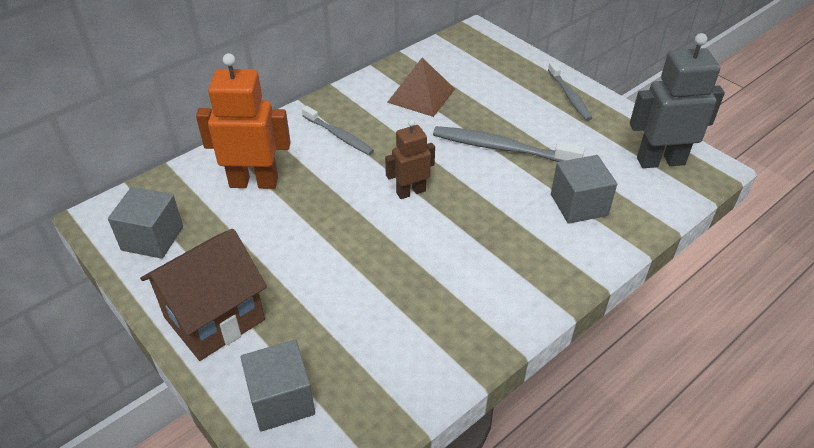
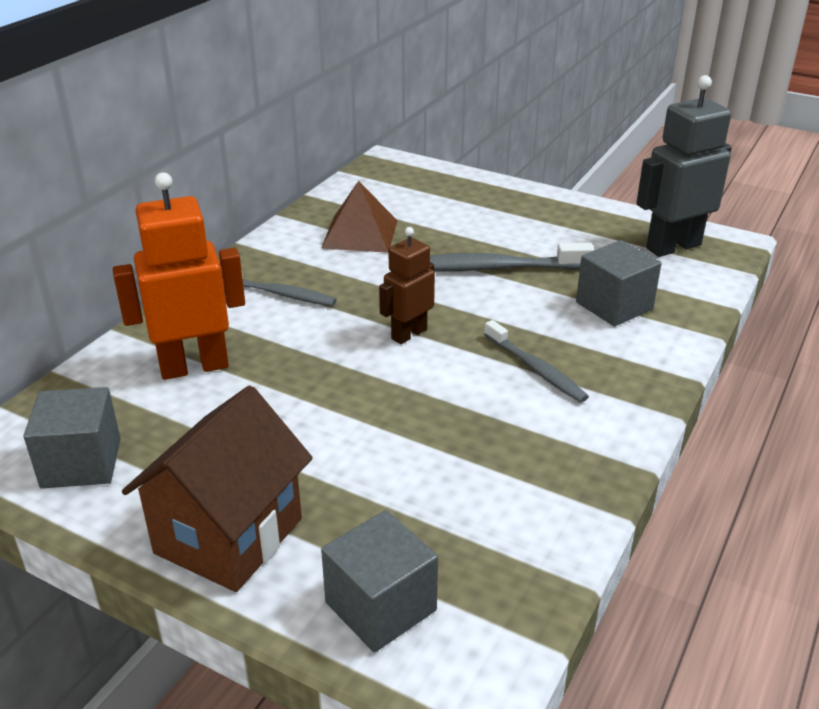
camera: 20 degrees left, 10 degrees down
grey toothbrush [548,62,592,121] -> grey toothbrush moved to [484,320,589,402]

